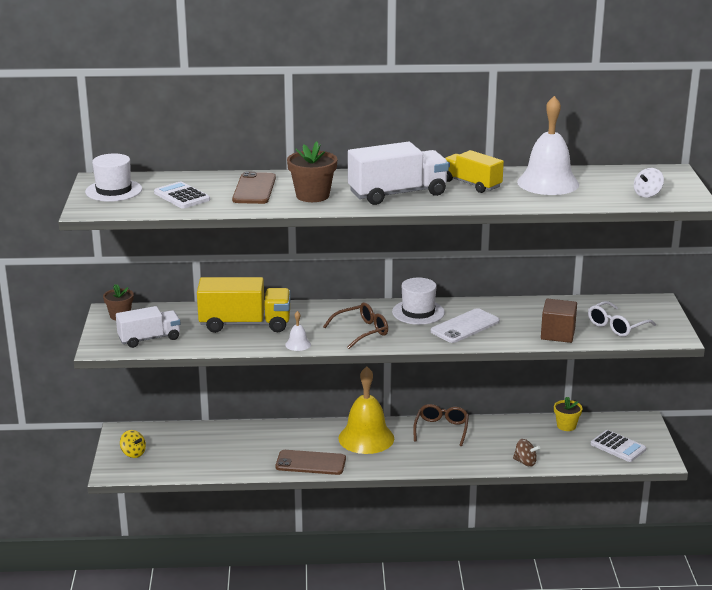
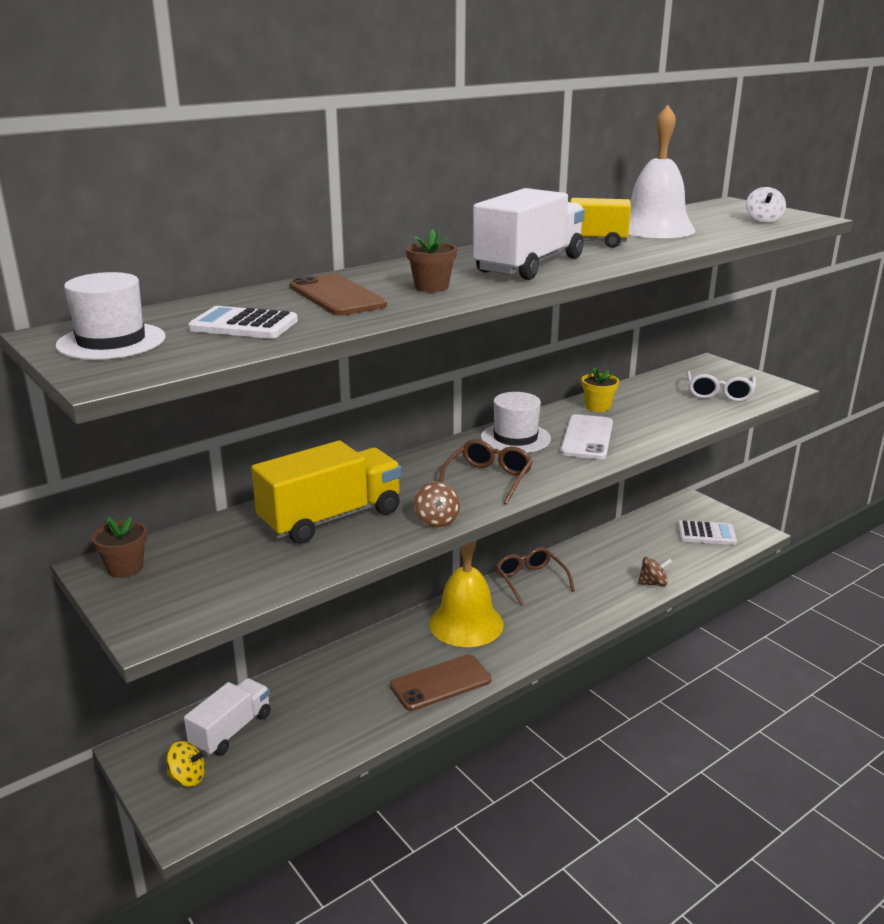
camera: 35 degrees left, 0 degrees up
white truck [116,306,180,348] -> white truck moved to [184,678,271,756]
white bell [285,311,311,351] -> brown spinning top [414,481,460,528]
brown flower pot [287,141,337,202] -> brown flower pot [406,229,457,292], size x0.65
brown cube [541,299,577,343] -> none
yellow flower pot [554,397,582,431] -> yellow flower pot moved to [581,367,619,412]

